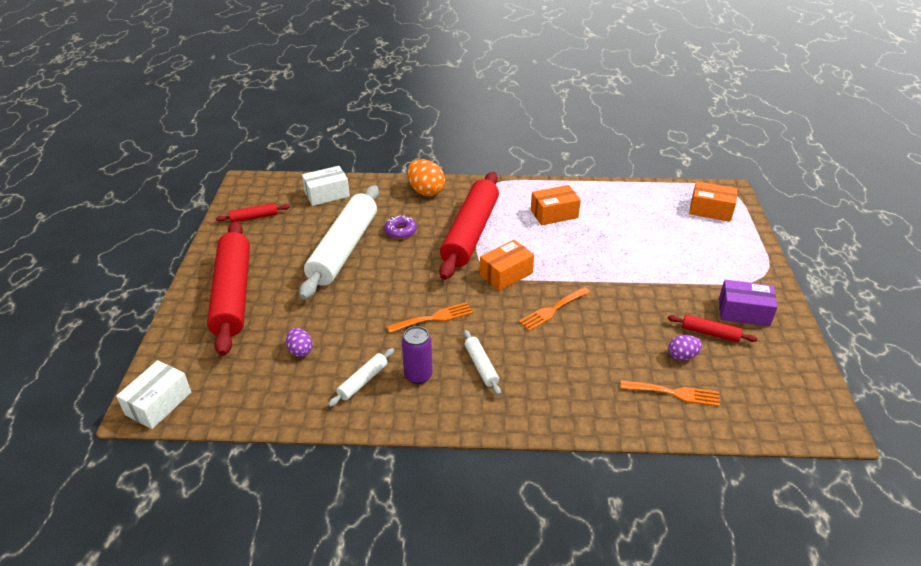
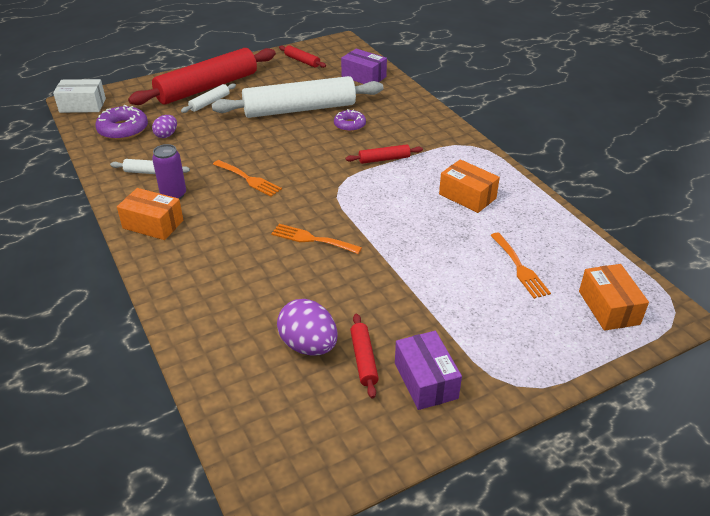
camera: 60 degrees right, 0 degrees up
white box [302,166,350,206] -> purple box [341,49,387,84]
orange egg [407,159,445,196] -> none
red rolling pin [439,172,499,280] -> red rolling pin [346,144,423,164], size x0.42
white rolling pin [464,330,501,395] -> white rolling pin moved to [181,83,236,113]
orange box [480,240,534,291] -> orange box moved to [117,188,183,240]
orange fork [621,380,720,407] -> orange fork moved to [490,233,551,299]
purple egg [668,335,702,361] -> purple egg [277,299,338,356], size x1.73
none -> purple donut [95,105,148,140]

